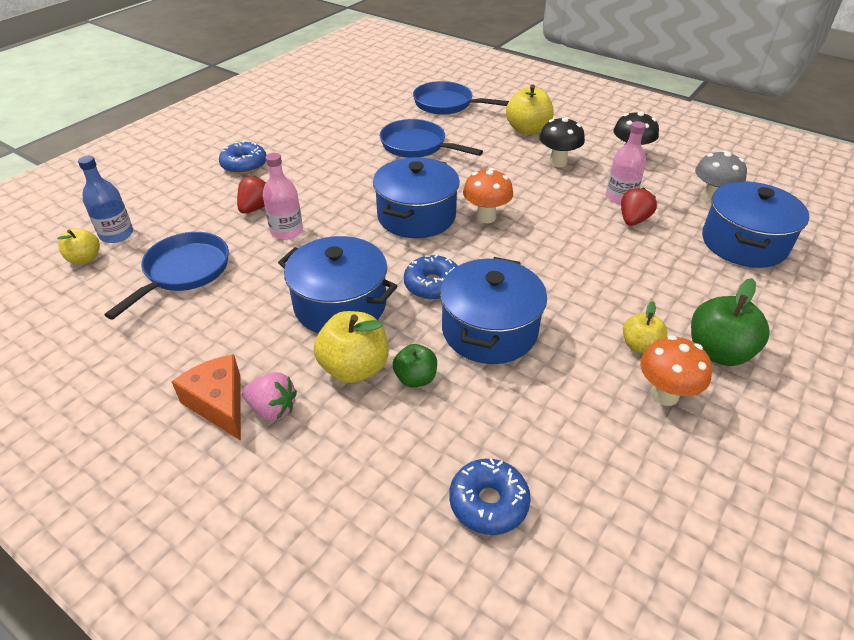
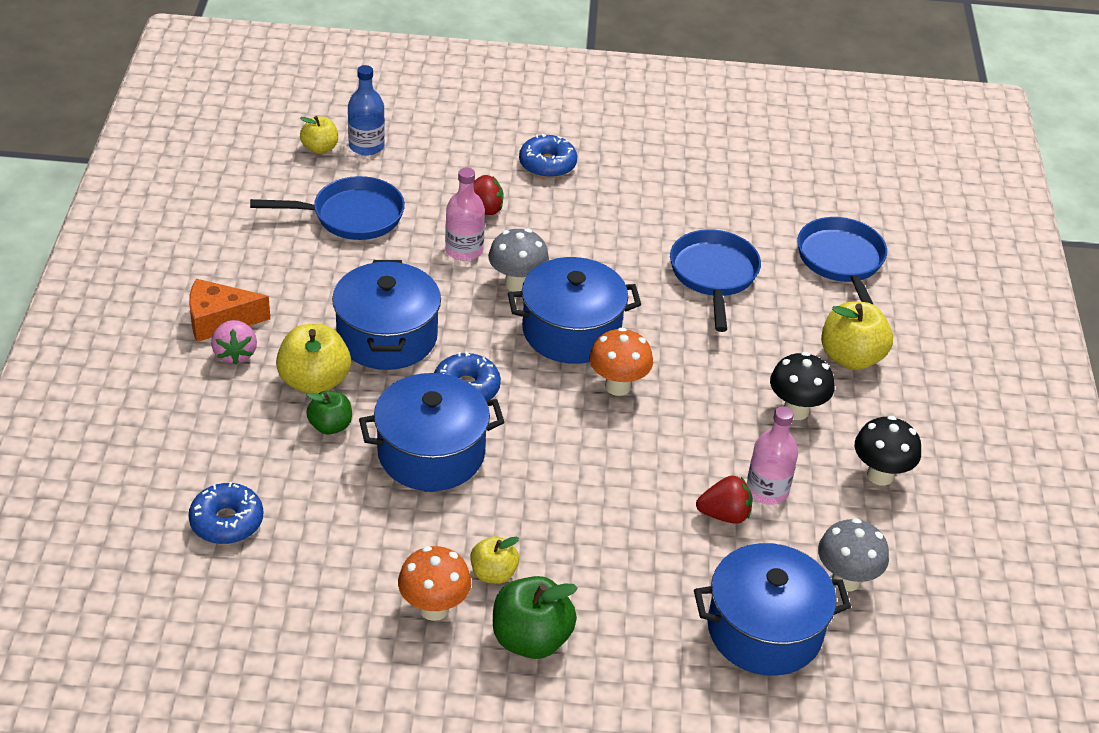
camera: 55 degrees right, 0 degrees up
orange cheese [171,354,241,441] -> orange cheese turned 120 degrees counterclockwise [189,279,270,342]
none -> grey mushroom [488,229,549,292]

